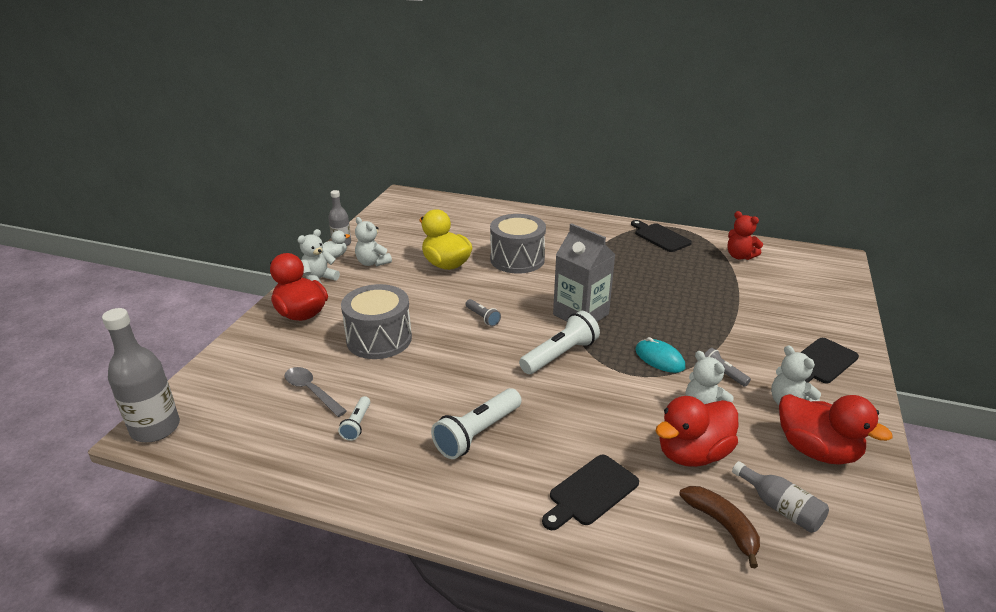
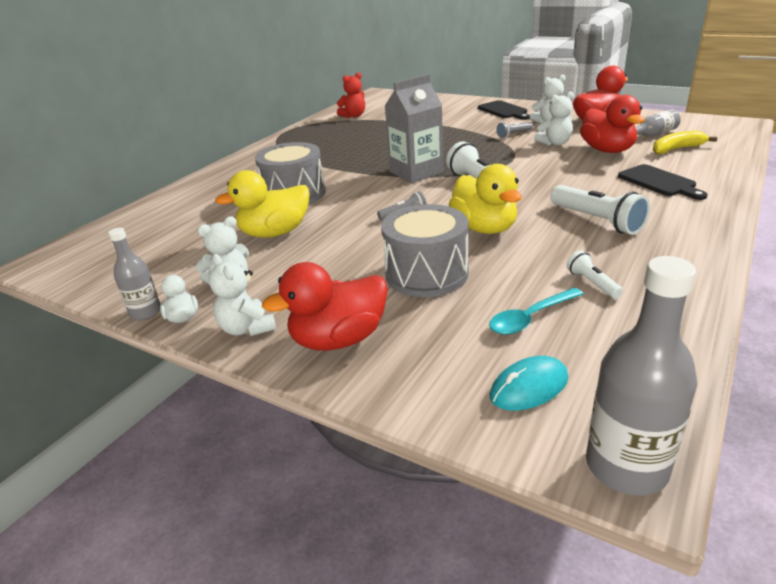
camera: 75 degrees left, 0 degrees up
grey spoon [285,367,347,417] -> turquoise spoon [489,288,583,335]
white flashlight [338,396,370,441] -> white flashlight turned 135 degrees counterclockwise [566,250,623,299]
black cutting board [631,220,692,252] -> none
turquoise mouse [636,337,685,373] -> turquoise mouse moved to [490,356,568,411]
brown banana [679,486,760,568] -> yellow banana [653,131,717,154]
none -> yellow duck [449,164,522,234]

